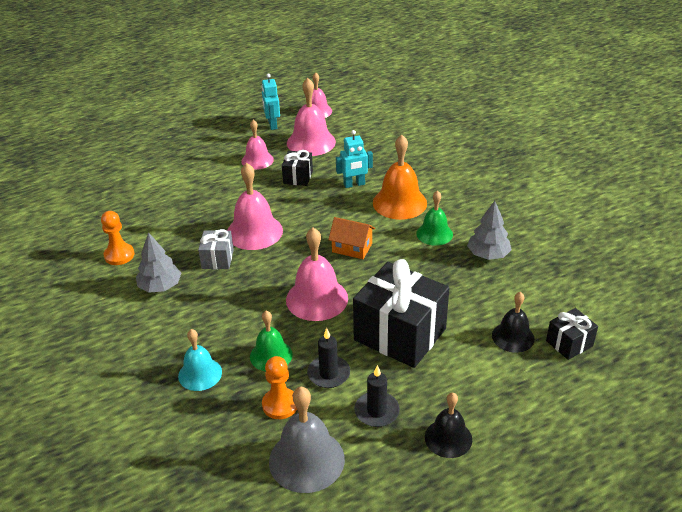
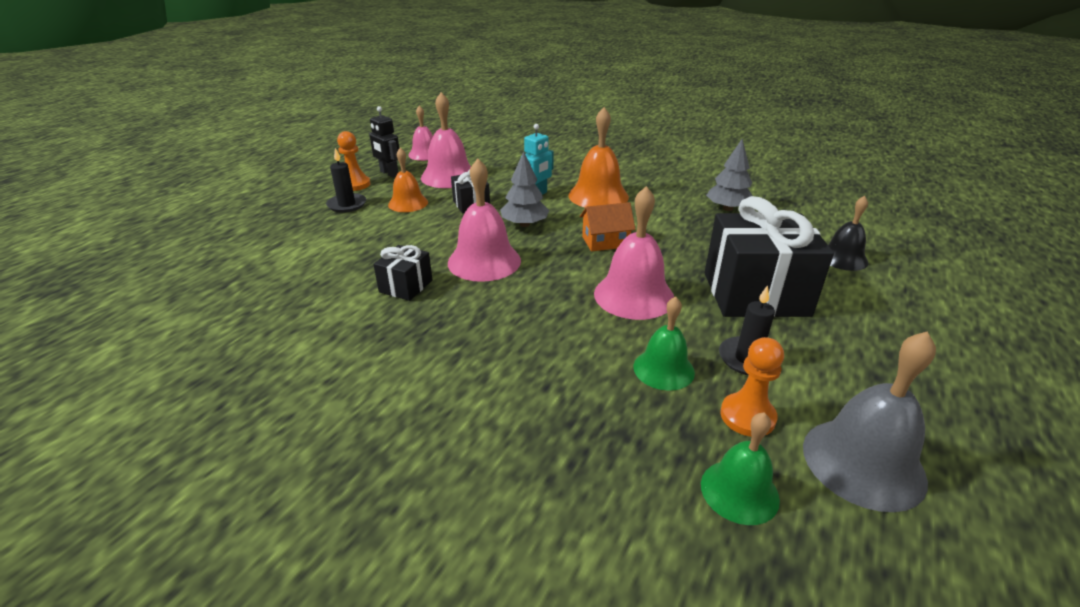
camera: 35 degrees left, 5 degrees down
orange pawn [101,211,134,265] -> orange pawn moved to [337,131,371,191]
grey tree [136,232,181,293] -> grey tree moved to [500,152,549,227]
turquoise bell [178,329,222,391] -> none
grey gift [198,229,234,269] -> none
pink bell [242,120,274,170] -> orange bell [388,148,428,212]
turquoise robot [261,74,280,130] -> black robot [369,106,400,178]
black candle [354,365,400,427] -> black candle moved to [326,148,366,213]
green bell [416,190,453,246] -> green bell moved to [701,412,780,525]
black bell [425,393,472,458] -> none
black gift [546,308,598,360] -> black gift moved to [373,245,432,301]

